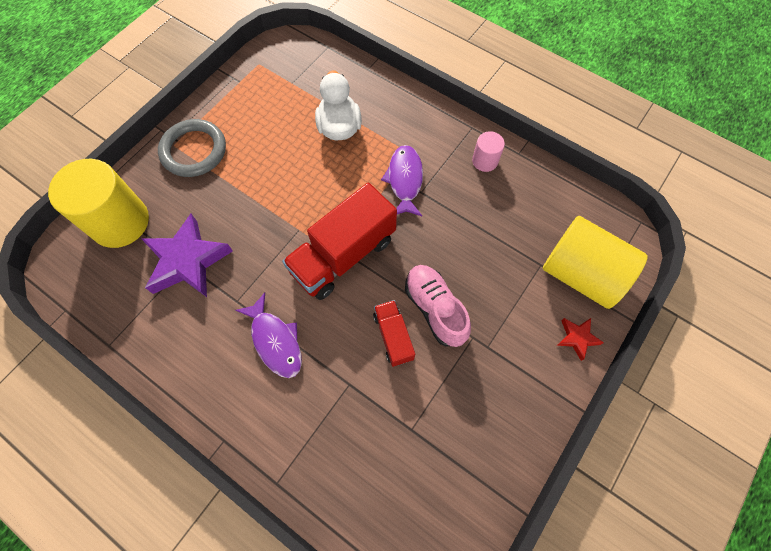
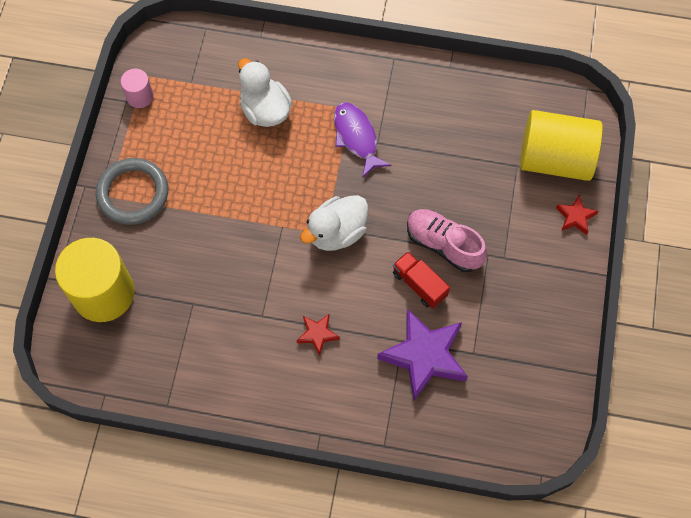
camera: 25 degrees left, 0 degrees up
purple star [142,214,233,297] -> purple star moved to [377,309,468,401]
purple fish [235,293,302,378] -> red star [297,313,340,356]
red truck [282,183,397,300] -> white duck [300,195,368,251]
pink cylinder [472,131,505,172] -> pink cylinder moved to [120,69,153,108]

